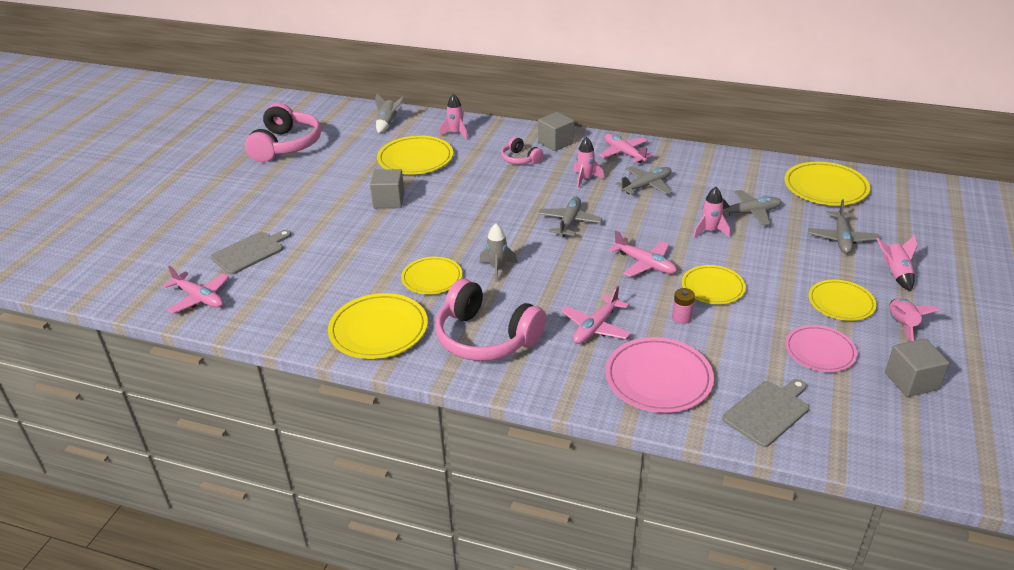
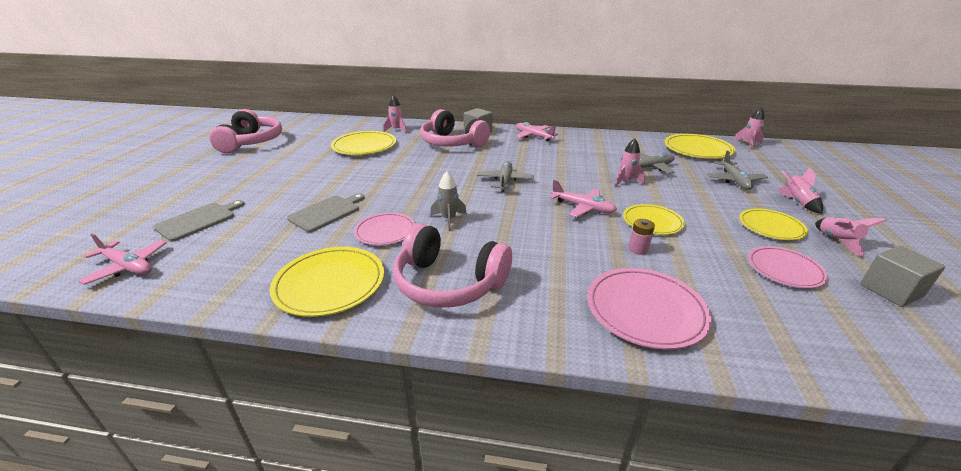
camera: 10 degrees left, 5 degrees down
grey cube [370,169,405,208] -> none
grey rocket [375,93,404,133] -> none
yellow plate [401,257,462,294] -> pink plate [354,213,415,245]
pink headphones [501,137,543,164] -> pink headphones [420,109,490,147], size x1.98
pink plane [561,286,631,344] -> none
pink rocket [573,137,604,189] -> pink rocket moved to [733,107,765,150]
grey plane [615,166,672,195] -> none
grey cutting board [722,379,809,447] -> grey cutting board moved to [287,193,365,232]

